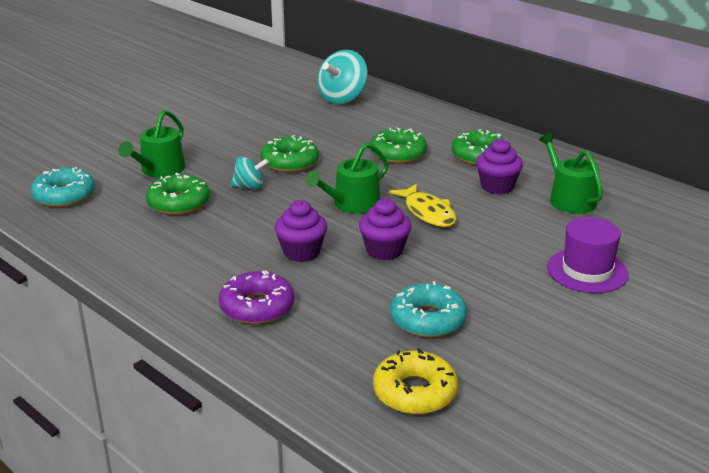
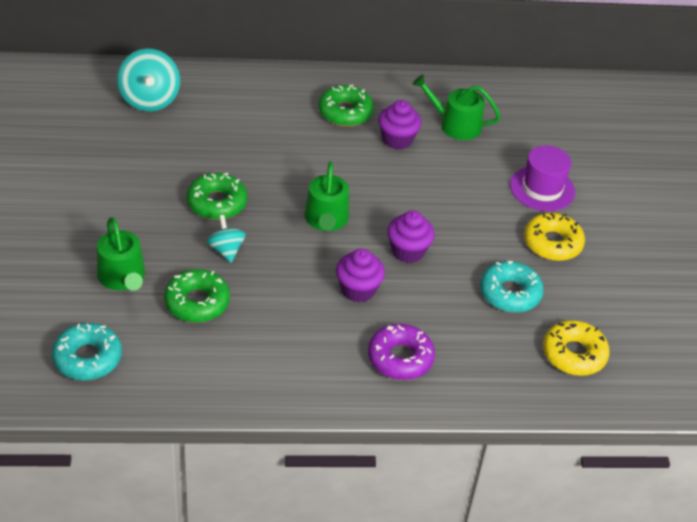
camera: 50 degrees left, 15 degrees up
turquoise spinning top [231,156,269,190] -> turquoise spinning top turned 60 degrees counterclockwise [207,215,246,263]
green donut [370,128,427,164] -> none
yellow fish [389,183,456,227] -> none
none -> yellow donut [524,213,585,261]

